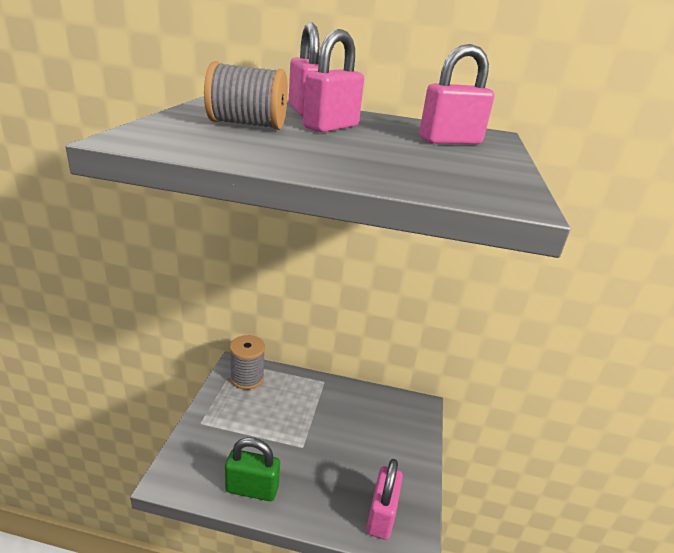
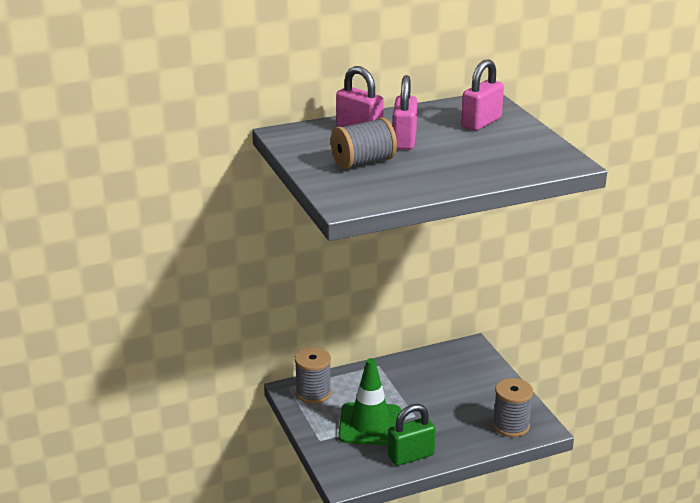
camera: 30 degrees left, 0 degrees up
pink padlock [367,459,403,540] -> grey spool [493,378,533,437]
none -> green traffic cone [338,358,401,445]

